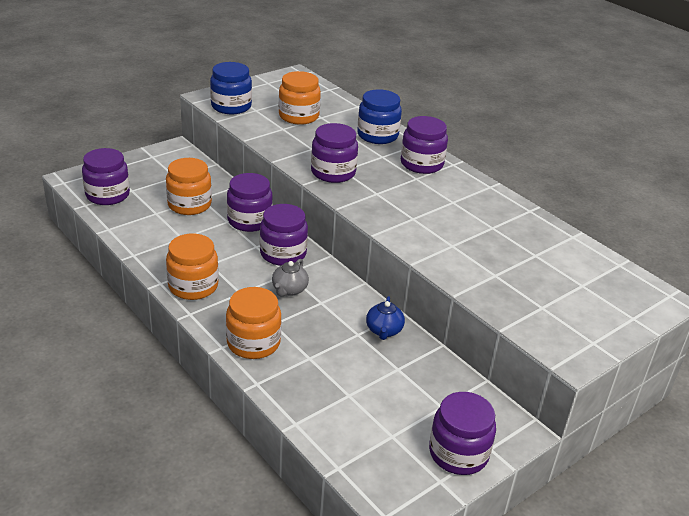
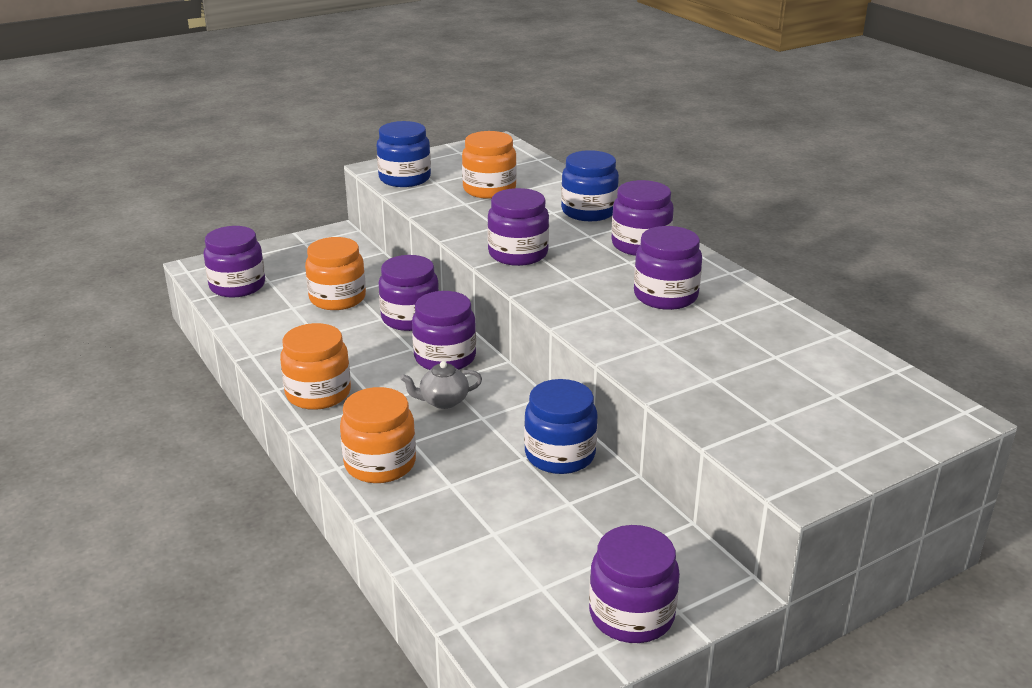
camera: 10 degrees right, 5 degrees down
grey teapot [272,259,309,297] -> grey teapot turned 45 degrees clockwise [400,361,482,409]
blue teapot [366,296,405,340] -> blue jar [524,379,597,474]
none -> purple jar [634,226,702,310]

